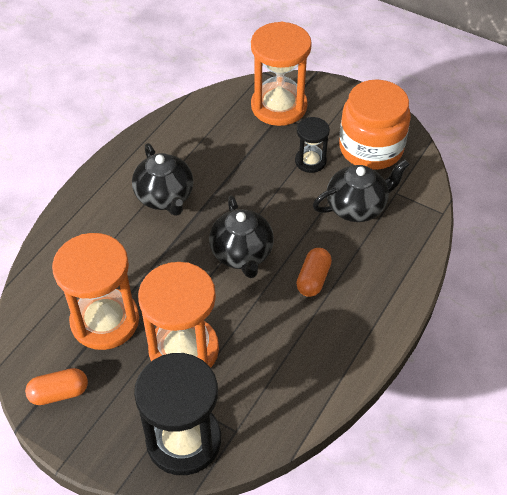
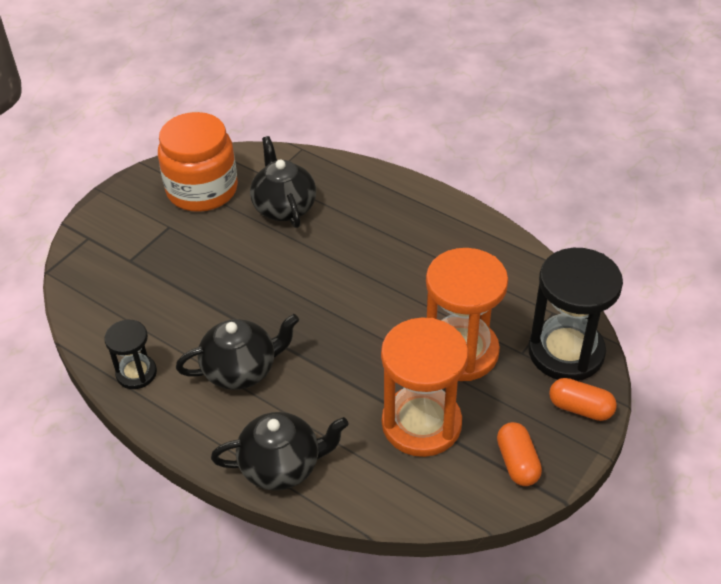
camera: 85 degrees left, 5 degrees down
black teapot [209,195,274,278] -> black teapot moved to [211,412,349,491]
orange hourglass [251,22,312,126] -> none
black hourglass [295,117,330,173] -> black hourglass moved to [104,320,157,389]
orange capsule [296,248,332,297] -> orange capsule moved to [549,378,617,421]

